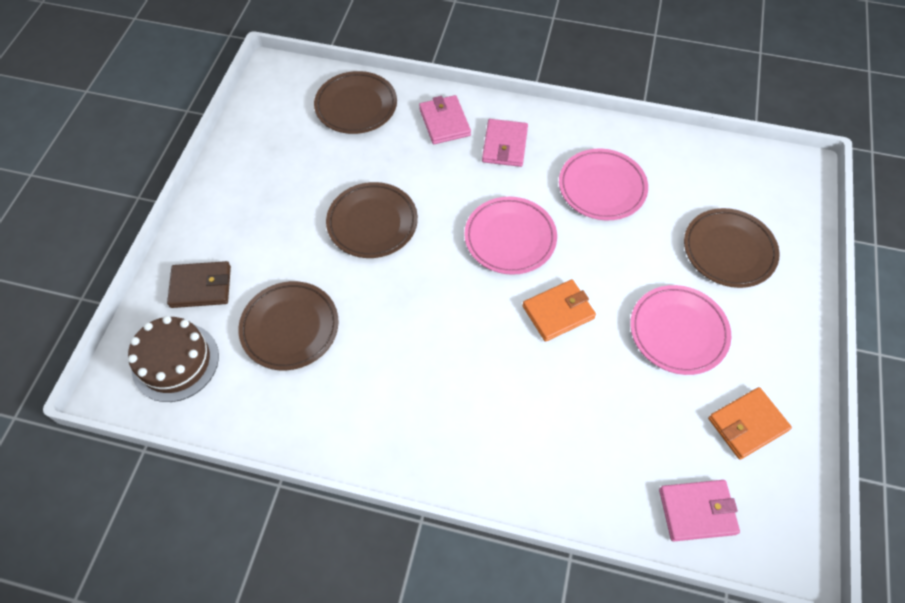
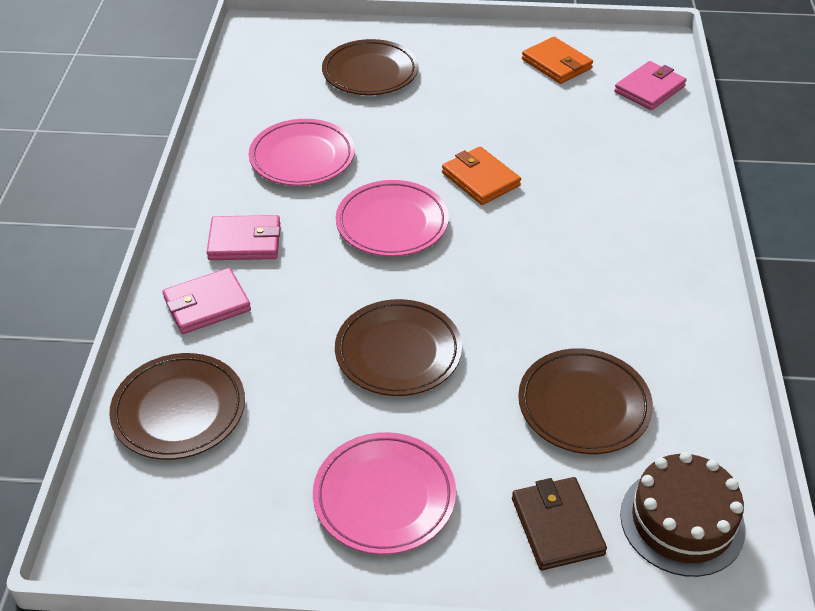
camera: 100 degrees left, 15 degrees down
pink plate [630,285,731,375] -> pink plate moved to [313,432,456,555]
pink wallet [659,480,740,541] -> pink wallet turned 60 degrees clockwise [614,61,687,110]

